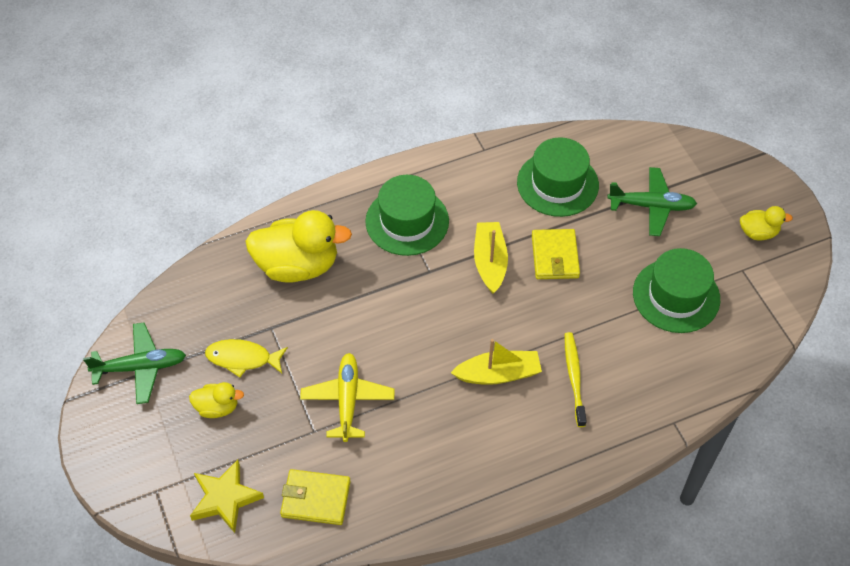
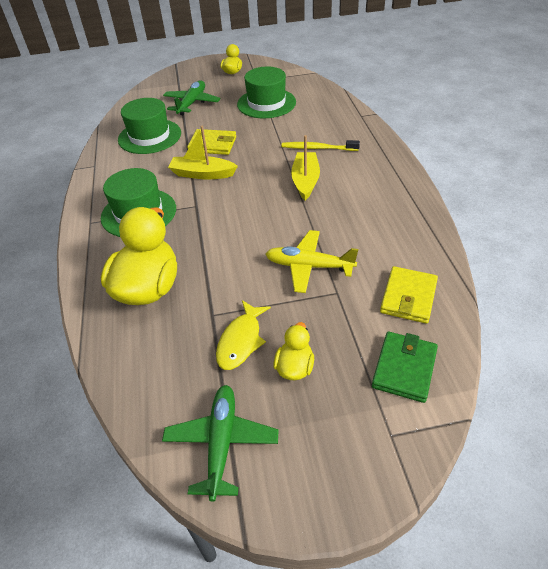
camera: 75 degrees left, 10 degrees down
yellow star [190,460,264,533] -> green wallet [372,332,438,403]

